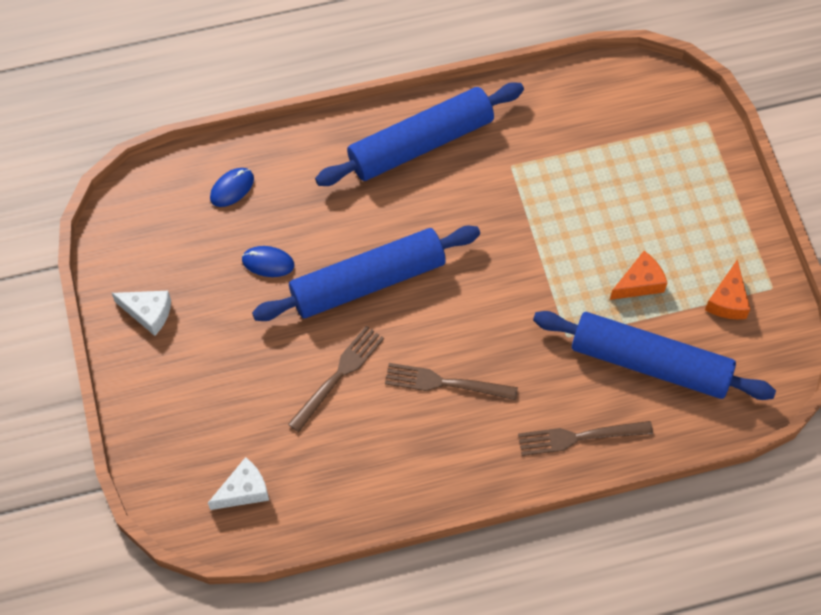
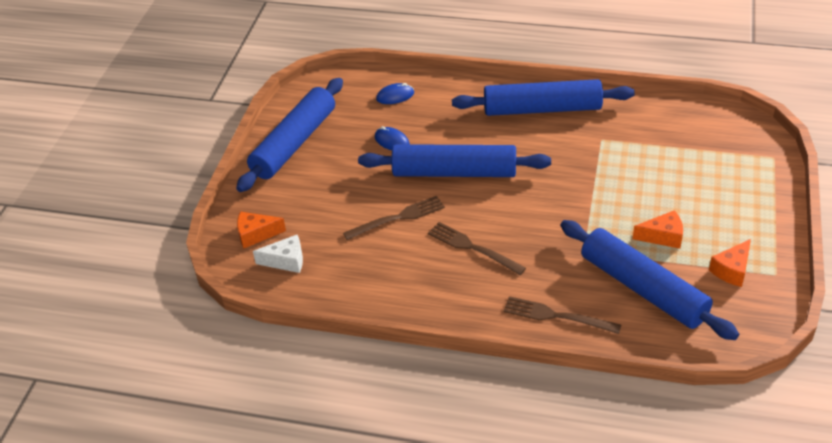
camera: 30 degrees right, 20 degrees down
white cheese [112,291,171,336] -> blue rolling pin [236,78,343,192]
none -> orange cheese [237,211,286,248]

